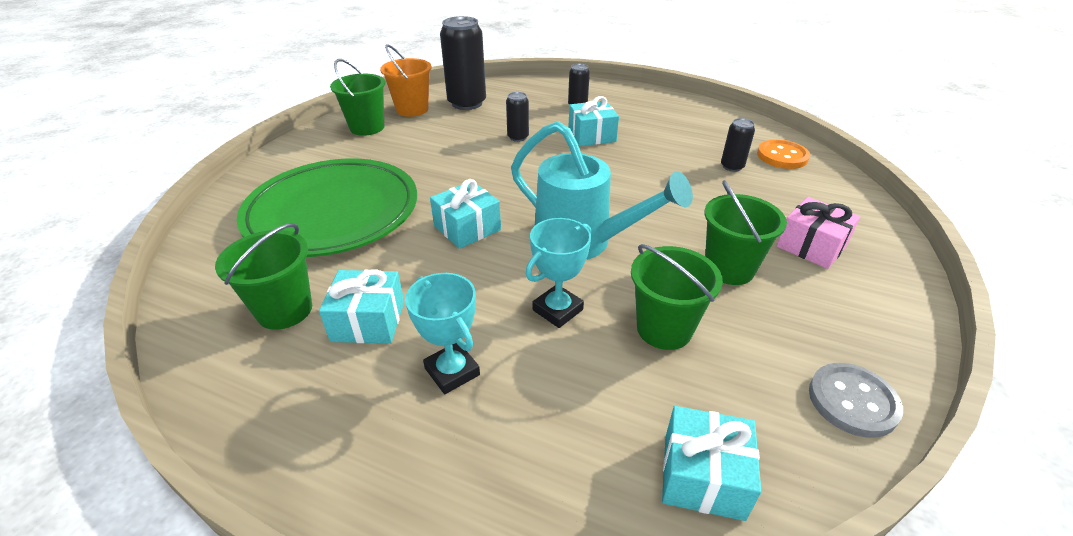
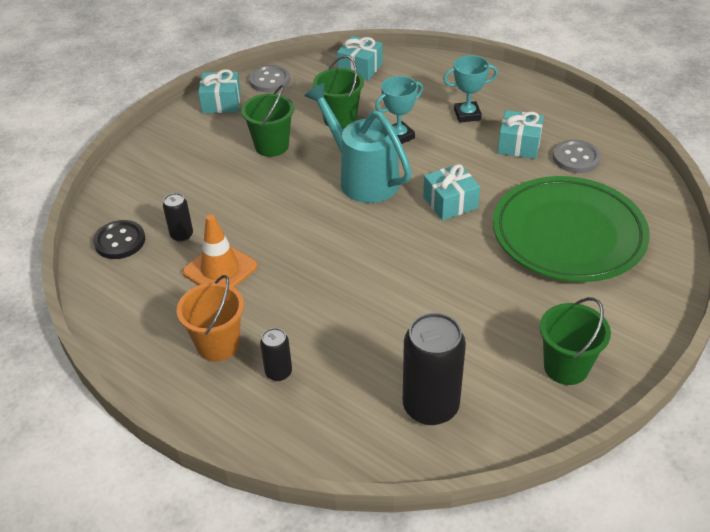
camera: 165 degrees left, 5 degrees up
green bucket [215,223,312,330] -> grey button [553,140,601,173]
orange bucket [380,44,431,117] -> orange bucket moved to [177,275,244,362]
turquoise trophy [405,273,480,394] -> turquoise trophy turned 75 degrees counterclockwise [443,55,498,123]
black can [506,92,529,142] -> none
turquoise gift [568,96,619,146] -> turquoise gift moved to [198,69,241,113]
orange button [757,139,810,169] -> black button [93,220,145,259]
pink gift [777,197,860,269] -> none
none -> orange traffic cone [183,214,257,288]

